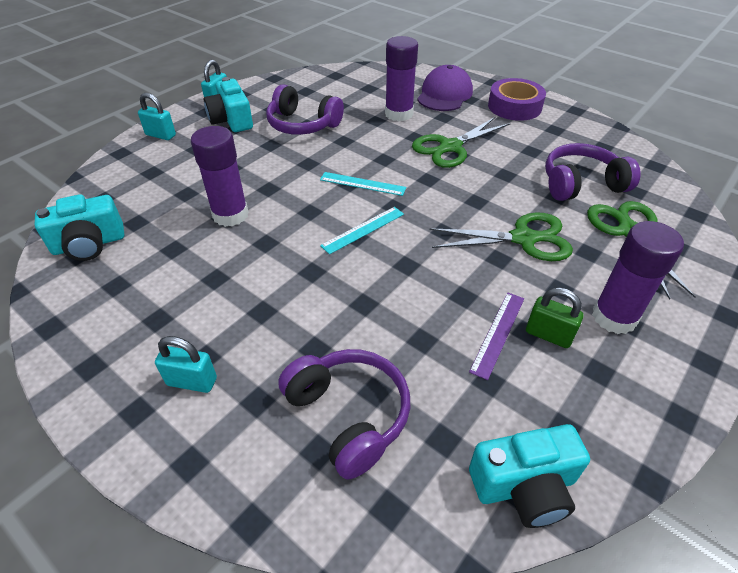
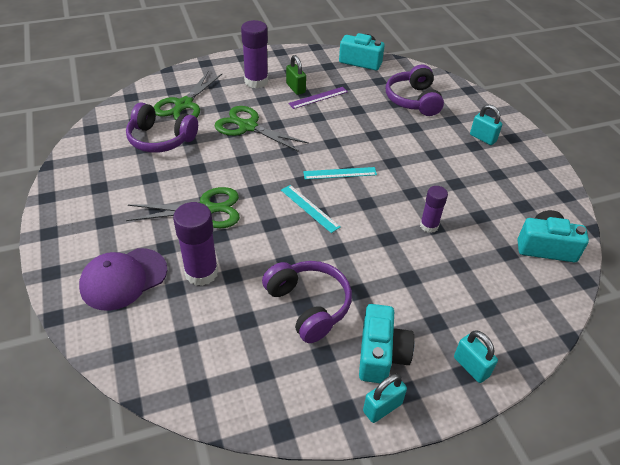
camera: 150 degrees left, 0 degrees up
purple glue stick [191,126,249,227] -> purple glue stick [420,186,448,233], size x0.61
purple tape [488,78,546,121] -> none

